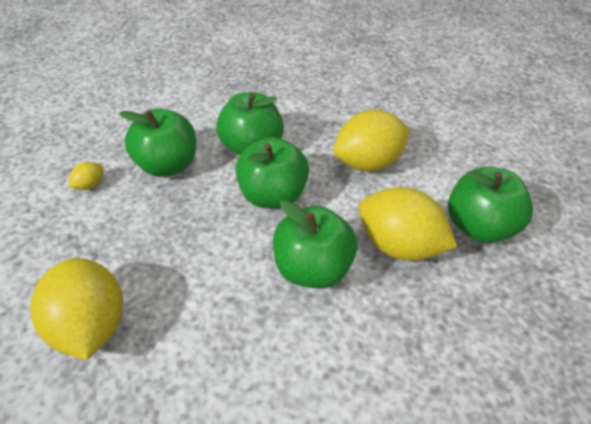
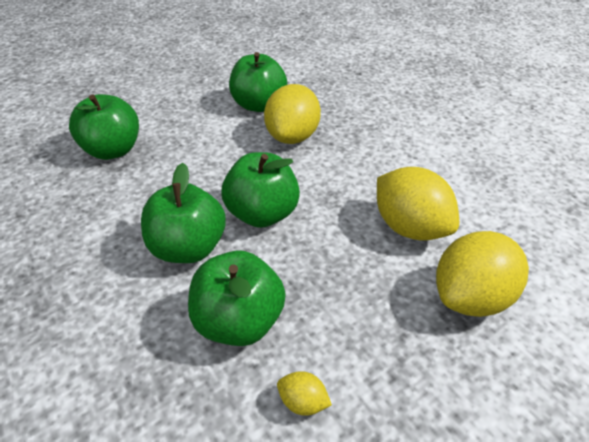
camera: 105 degrees left, 5 degrees down
green apple [273,200,358,288] -> green apple moved to [69,94,139,160]
yellow lemon [333,110,410,171] -> yellow lemon moved to [377,167,459,241]

